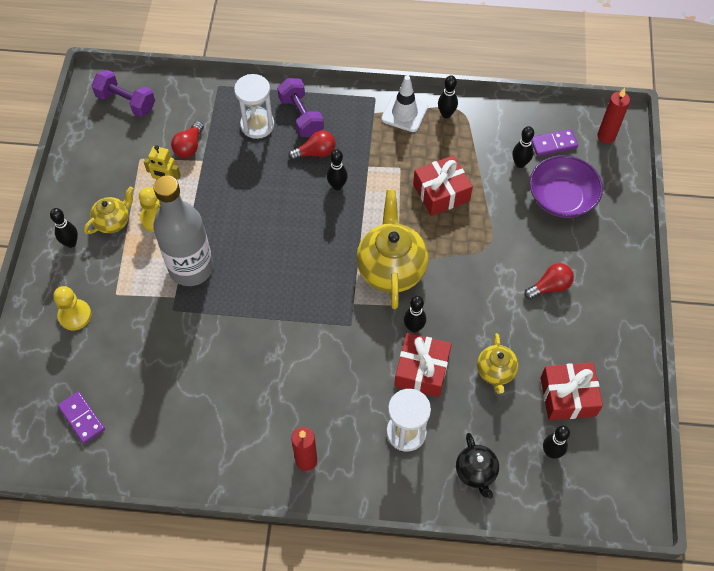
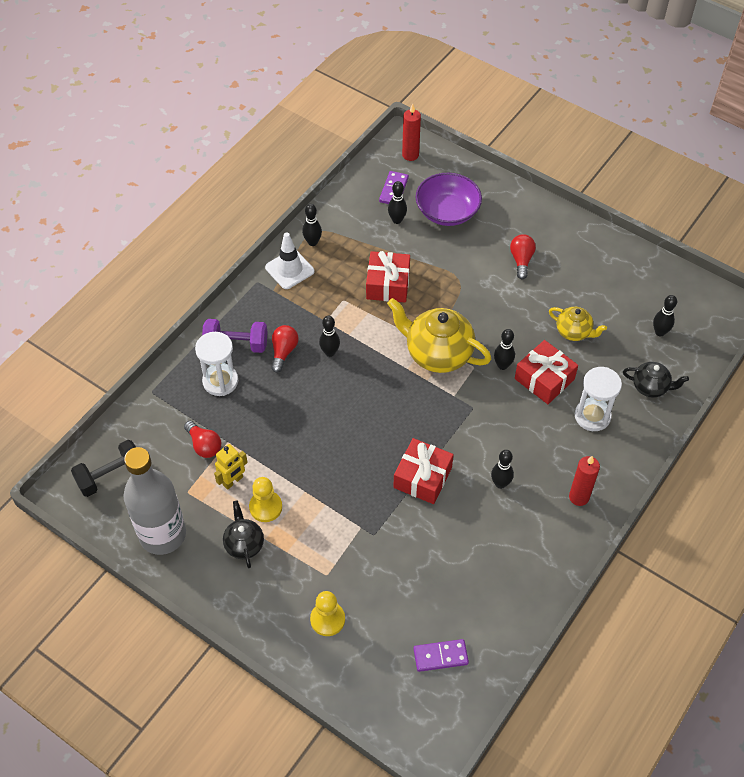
camera: 60 degrees left, 5 degrees down
black bowling pin [50,208,78,248] -> black bowling pin moved to [491,450,514,489]
yellow teapot [84,186,134,234] -> black teapot [223,501,264,568]
purple dumbbell [91,70,155,117] -> black dumbbell [71,440,136,497]
grey bottle [153,175,213,286] -> grey bottle moved to [123,447,186,555]
red gift [540,362,603,420] -> red gift moved to [394,438,454,504]

